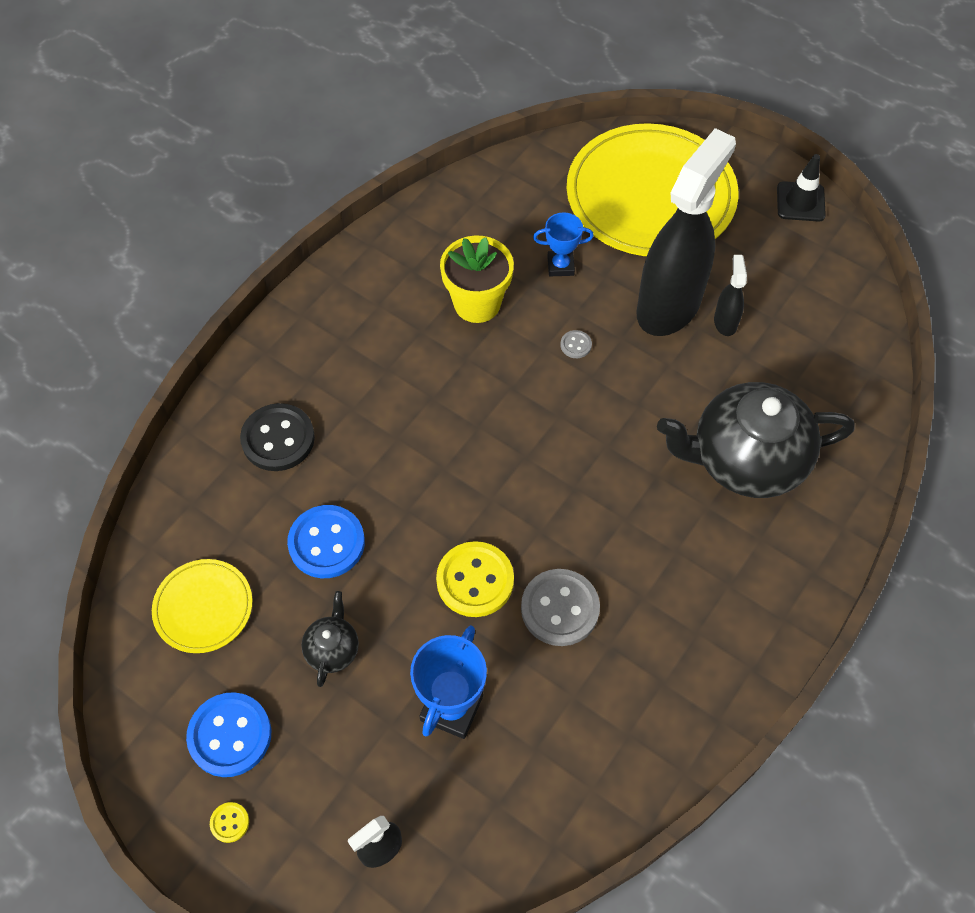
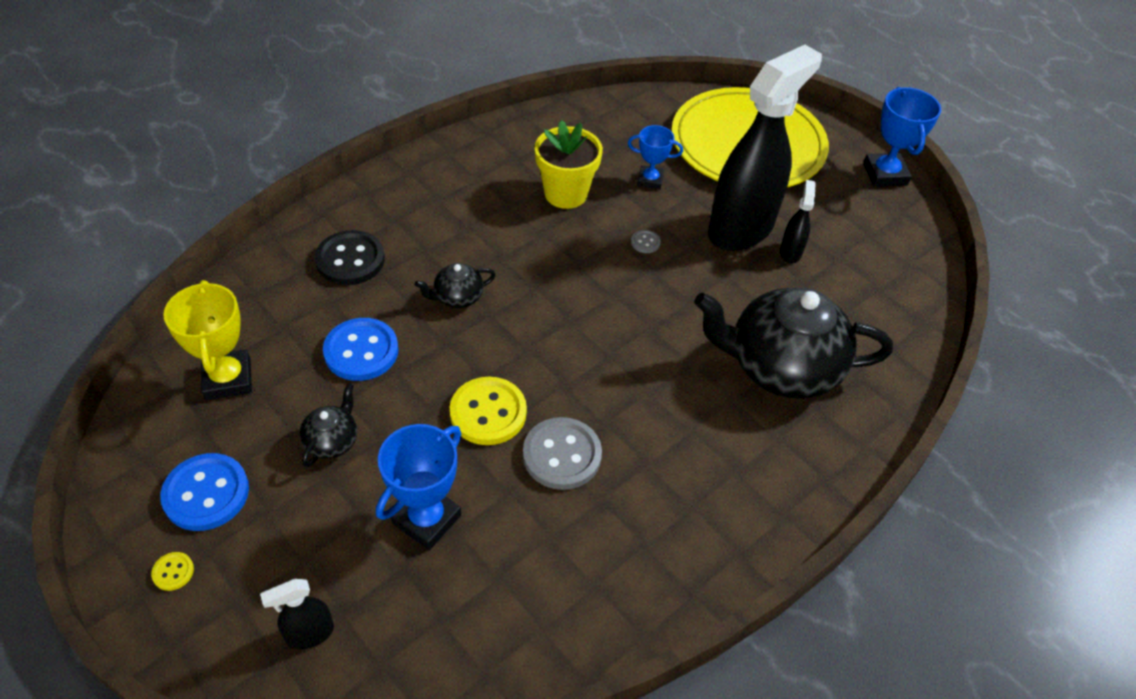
camera: 10 degrees right, 10 degrees down
yellow plate [152,559,253,653] -> yellow trophy [163,280,252,400]
black traffic cone [777,154,826,222] -> blue trophy [863,87,941,187]
none -> black teapot [415,263,496,308]

